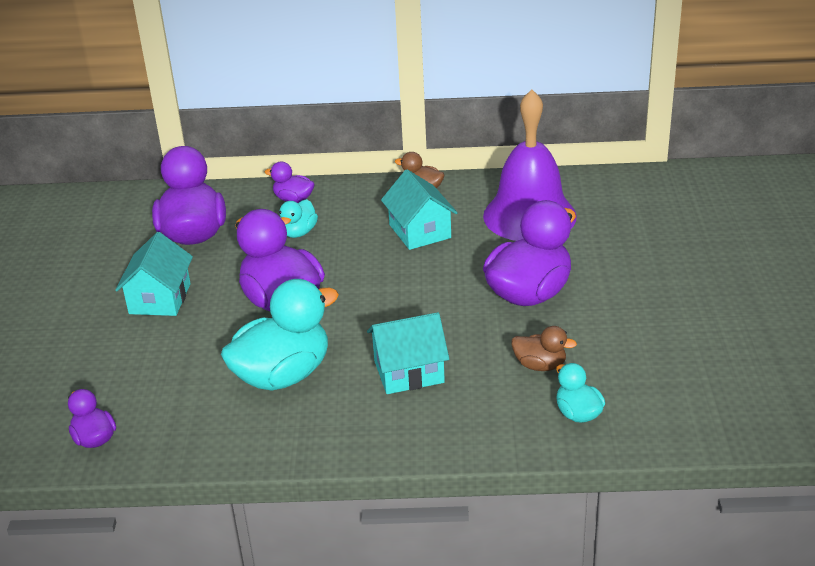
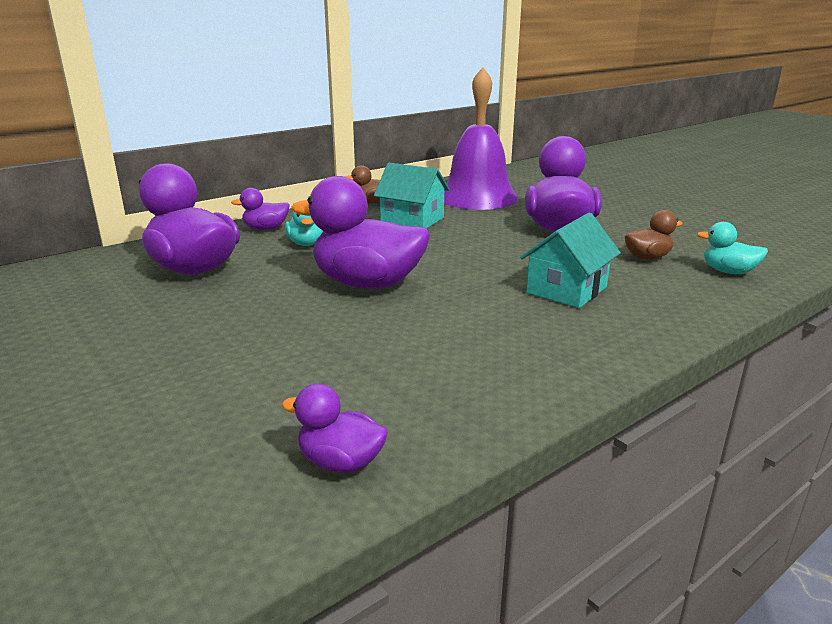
camera: 40 degrees left, 10 degrees down
turquoise house [115,232,193,316] -> none
turquoise duck [221,279,339,390] -> none

